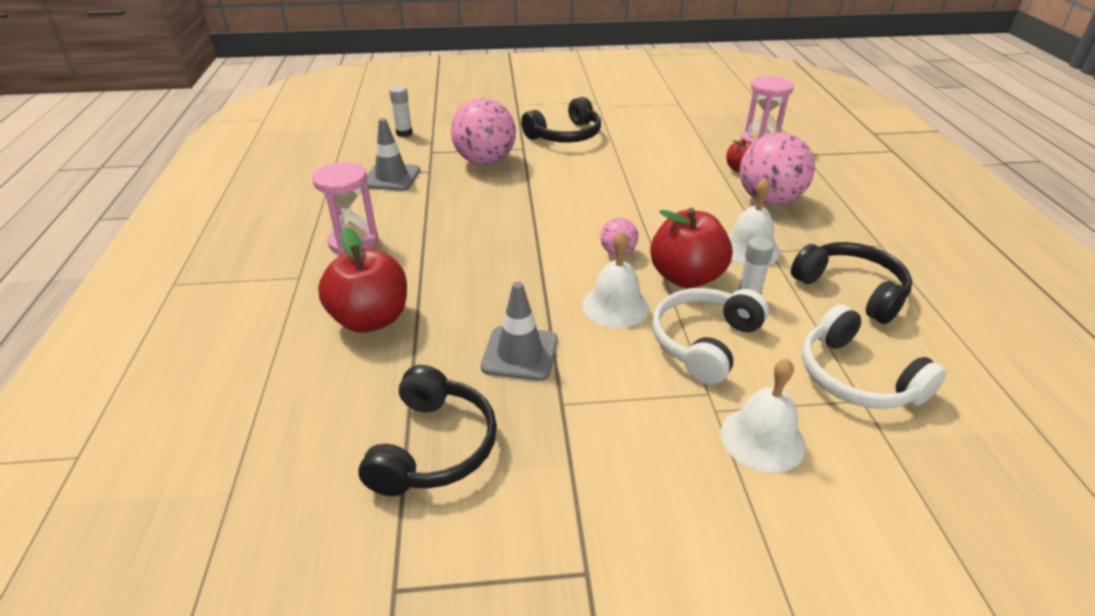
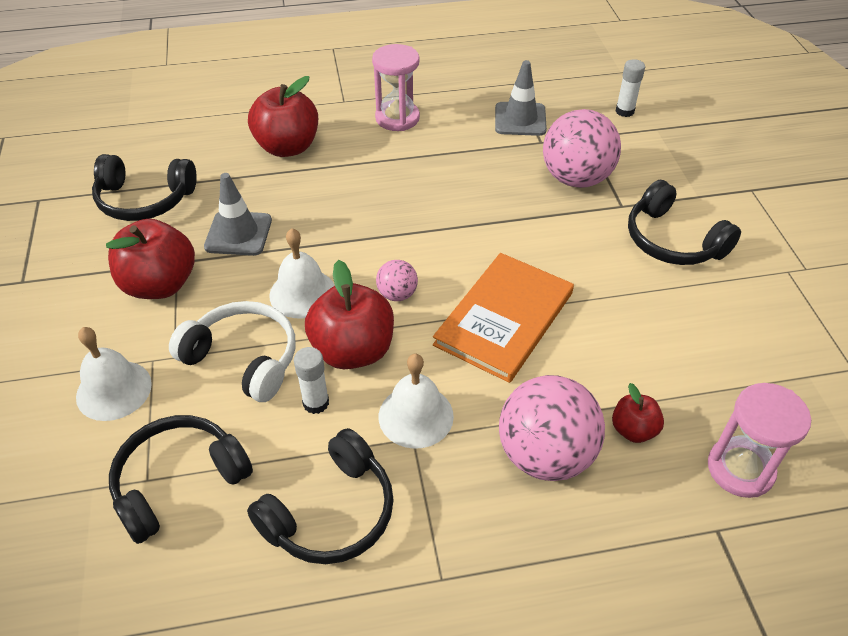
camera: 85 degrees right, 10 degrees up
white headphones [802,304,946,409] -> black headphones [109,415,253,544]
none -> red apple [106,219,195,299]
none -> orange book [433,253,574,383]

